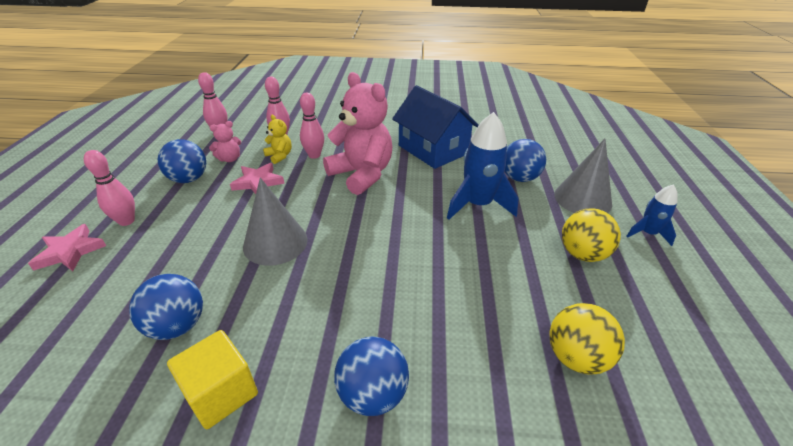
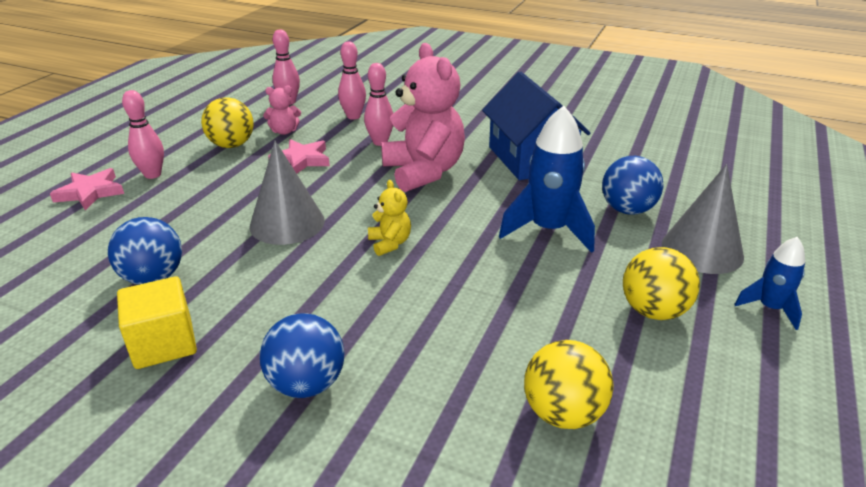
camera: 20 degrees right, 5 degrees down
blue ball [158,139,206,183] -> yellow ball [201,97,254,148]
yellow teddy bear [263,115,292,164] -> yellow teddy bear moved to [368,180,411,256]

